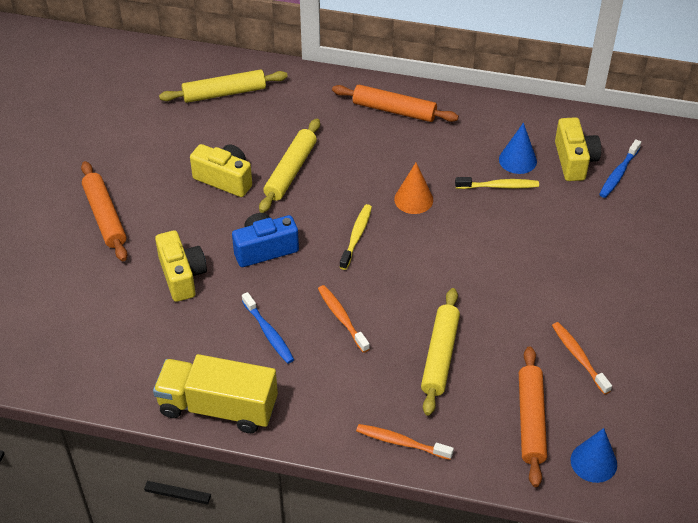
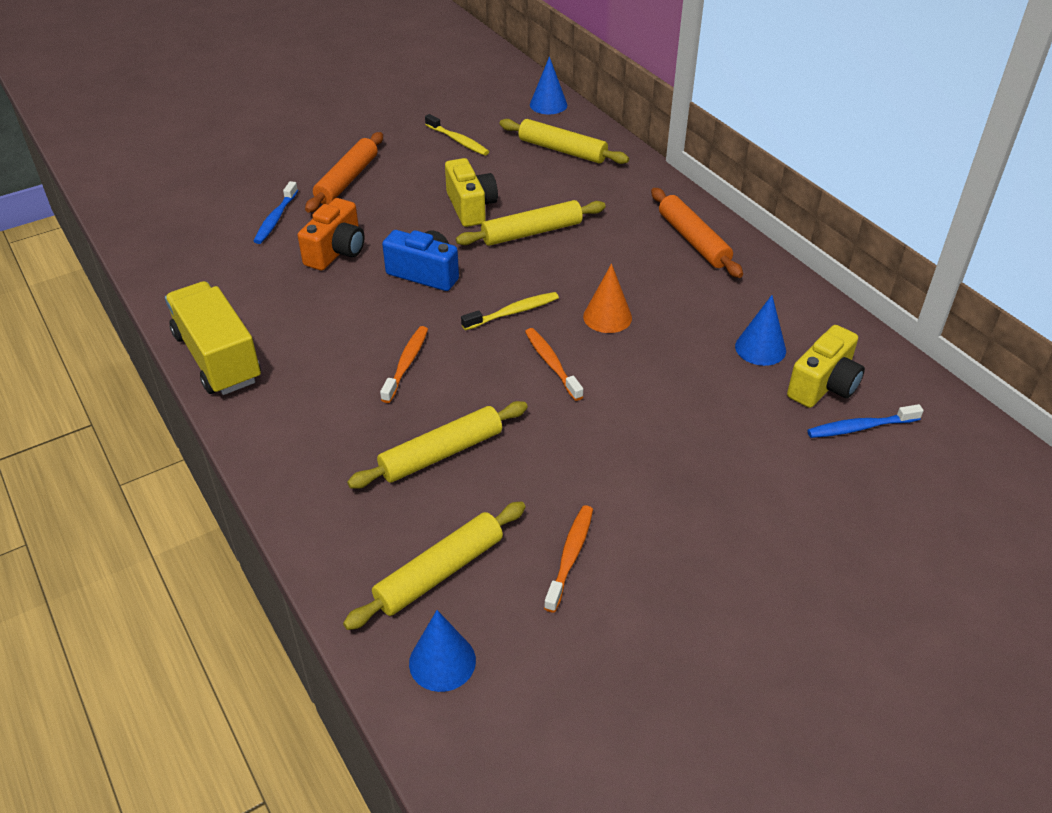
camera: 45 degrees right, 5 degrees down
yellow camera [155,230,207,302] -> orange camera [297,198,365,270]
blue toothbrush [242,292,294,364] -> blue toothbrush moved to [254,181,298,244]
orange toothbrush [356,424,454,460] -> orange toothbrush moved to [525,328,583,401]
yellow toothbrush [455,177,539,189] -> yellow toothbrush moved to [425,114,489,155]
orange rolling pin [519,346,547,487] -> yellow rolling pin [343,501,526,630]
none -> blue cone [530,56,567,114]

